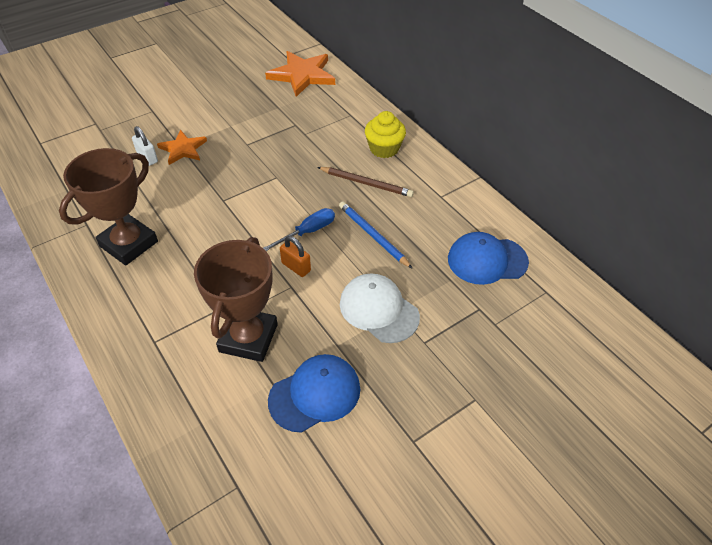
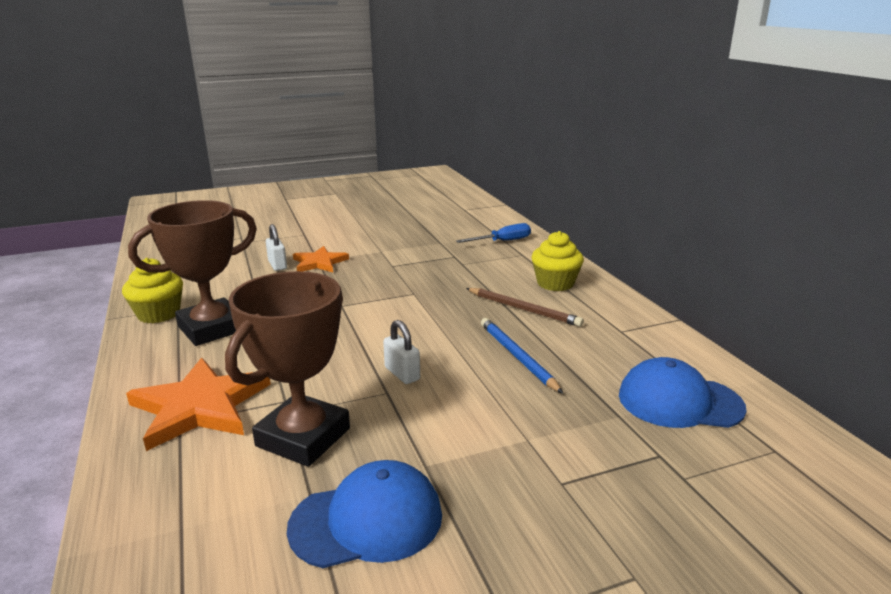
camera: 15 degrees right, 25 degrees down
blue screwdriver [263,208,335,251] -> blue screwdriver moved to [456,223,531,243]
orange star [265,51,335,97] -> orange star moved to [126,358,271,451]
orange padlock [280,236,311,277] -> white padlock [383,320,420,384]
white cap [340,274,420,343] -> none
none -> yellow cupcake [122,258,183,323]

